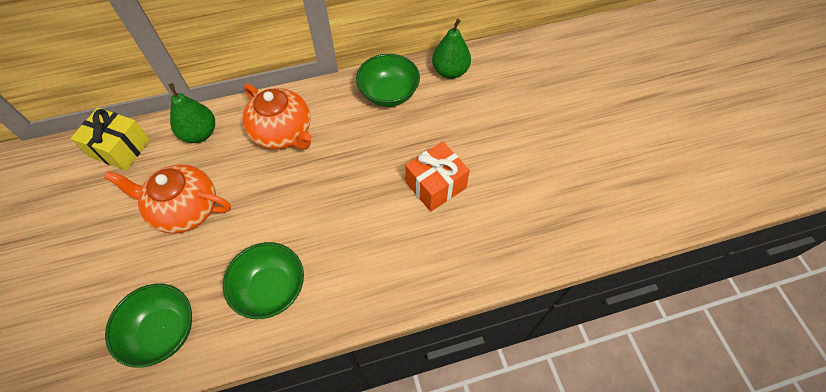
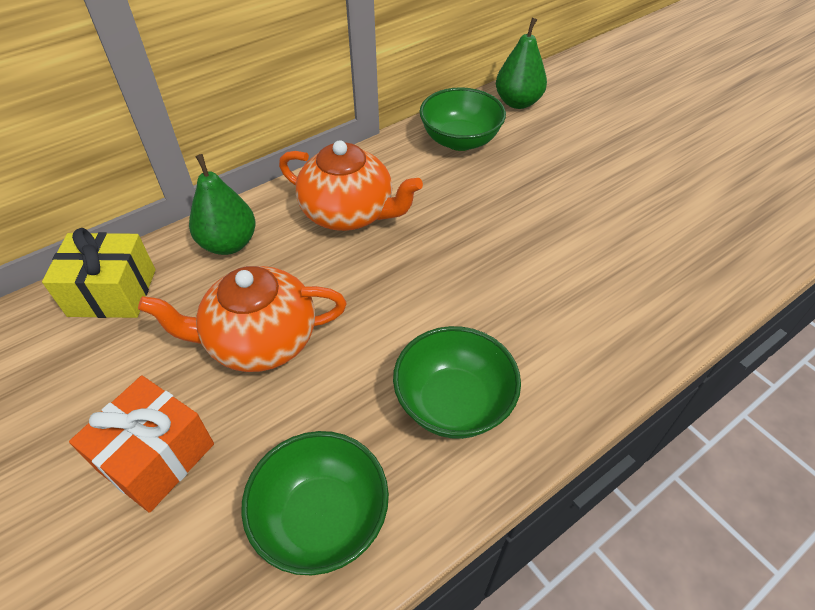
camera: 20 degrees left, 10 degrees down
orange gift [405,141,470,212] -> orange gift moved to [69,375,214,513]

